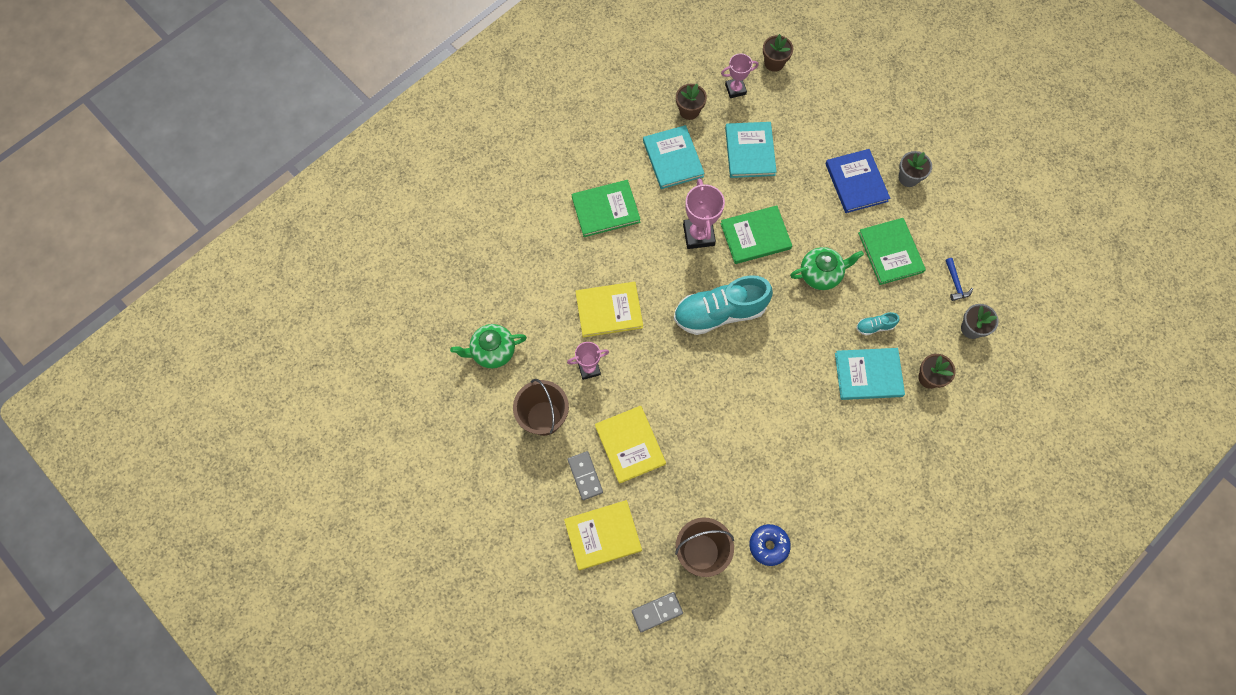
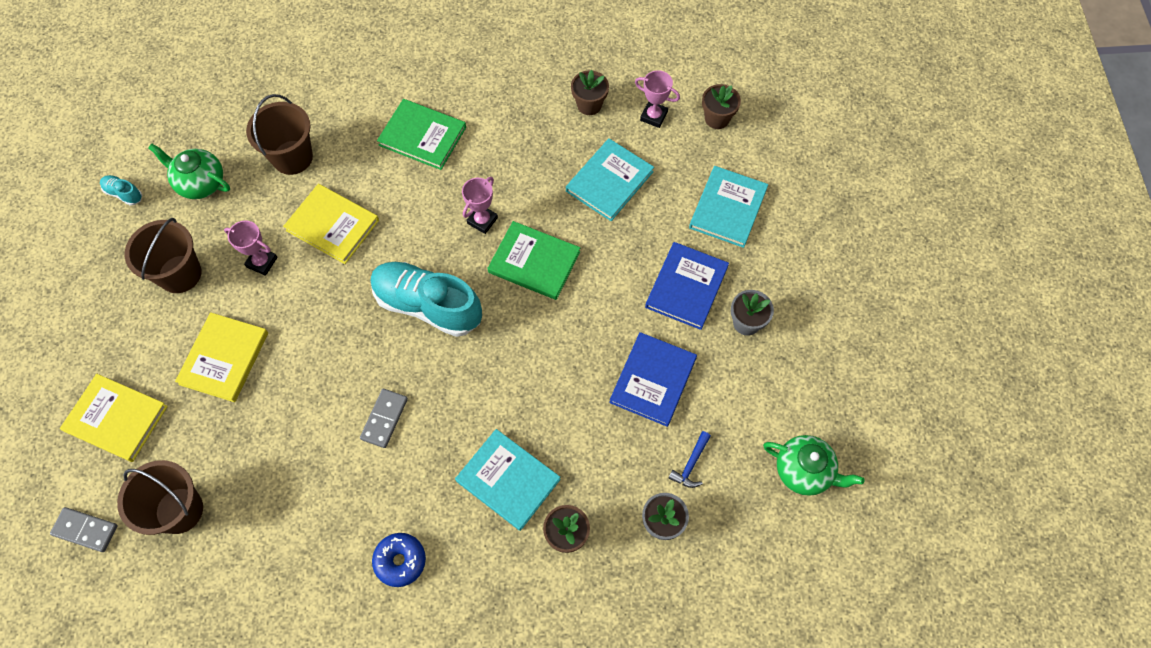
camera: 40 degrees right, 5 degrees down
grey domino [568,451,603,500] -> grey domino moved to [360,389,408,448]
turquoise book [643,125,705,189] -> turquoise book moved to [689,166,768,248]
pink trophy [683,178,725,249] -> pink trophy [462,177,498,234], size x0.64
blue donut [749,524,791,566] -> blue donut moved to [372,533,426,587]
green teapot [790,247,864,290] -> green teapot moved to [763,435,865,496]
turquoise shoe [856,312,899,335] -> turquoise shoe moved to [100,175,142,206]
green book [858,218,926,285] -> blue book [609,332,697,427]
none -> brown bucket [246,94,313,175]

